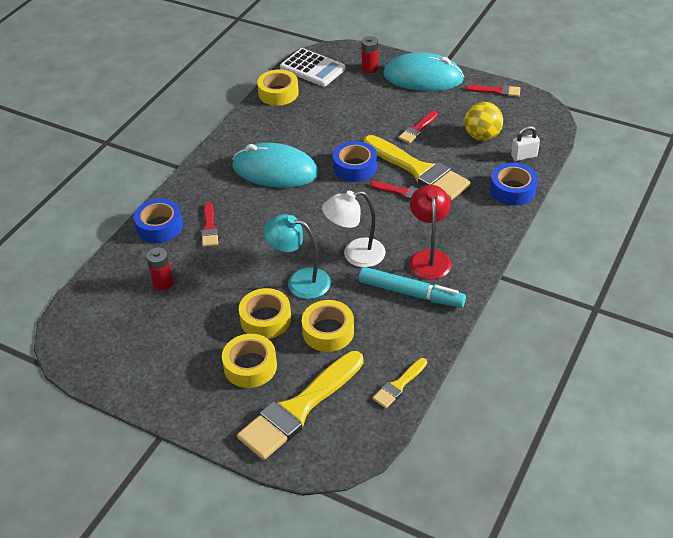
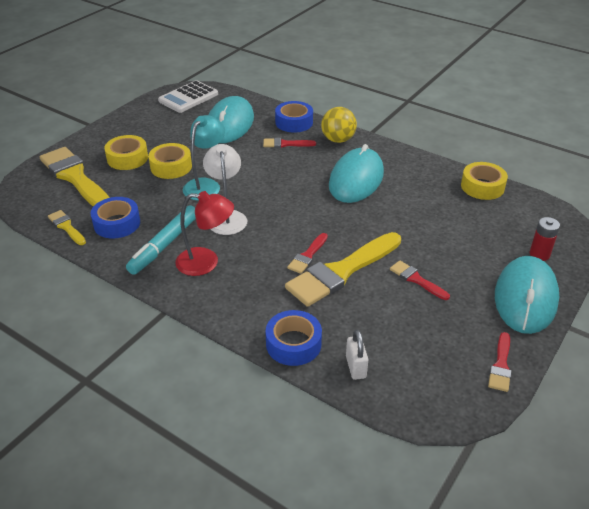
camera: 95 degrees right, 5 degrees down
red battery [146,247,173,290] -> turquoise mouse [209,96,254,143]
white calculator [280,48,346,87] -> white calculator moved to [158,80,218,113]
yellow tape [302,300,354,352] -> none
blue tape [333,141,377,182] -> blue tape moved to [91,197,140,239]
yellow ball [464,102,503,141] -> yellow ball moved to [321,107,357,143]

